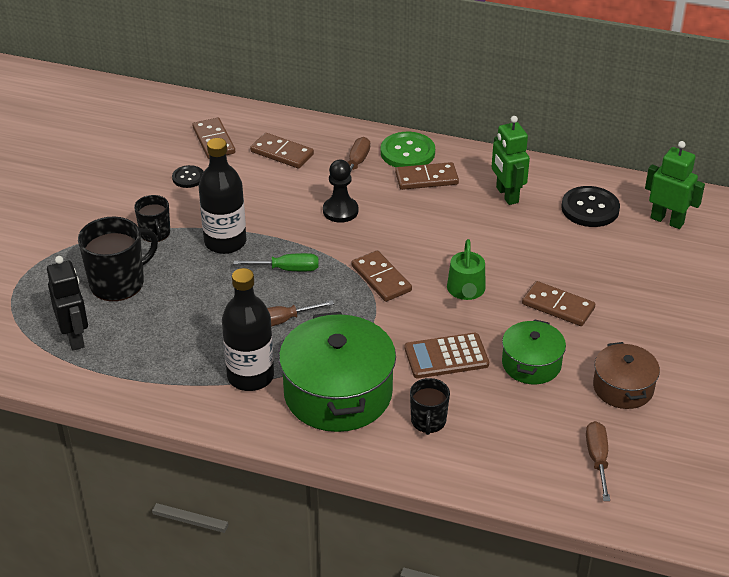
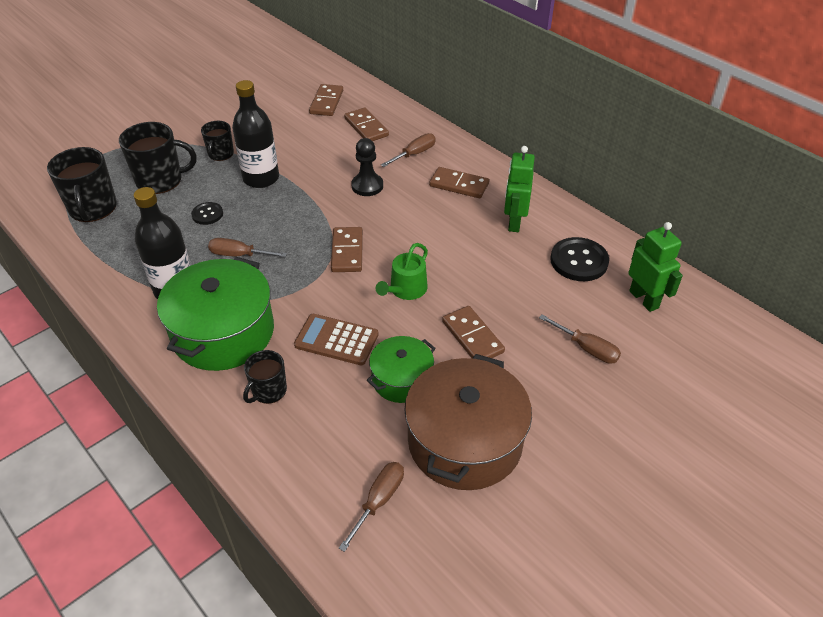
camera: 30 degrees right, 5 degrees up
black robot [47,256,88,351] -> black mug [47,147,117,222]
black button [172,165,204,188] -> black button moved to [191,202,223,225]
green screwdriver [233,253,318,271] -> none
green button [381,132,435,167] -> none
brown pot [593,342,660,409] -> brown pot [404,354,532,490], size x1.78
none -> brown screwdriver [539,314,621,364]

